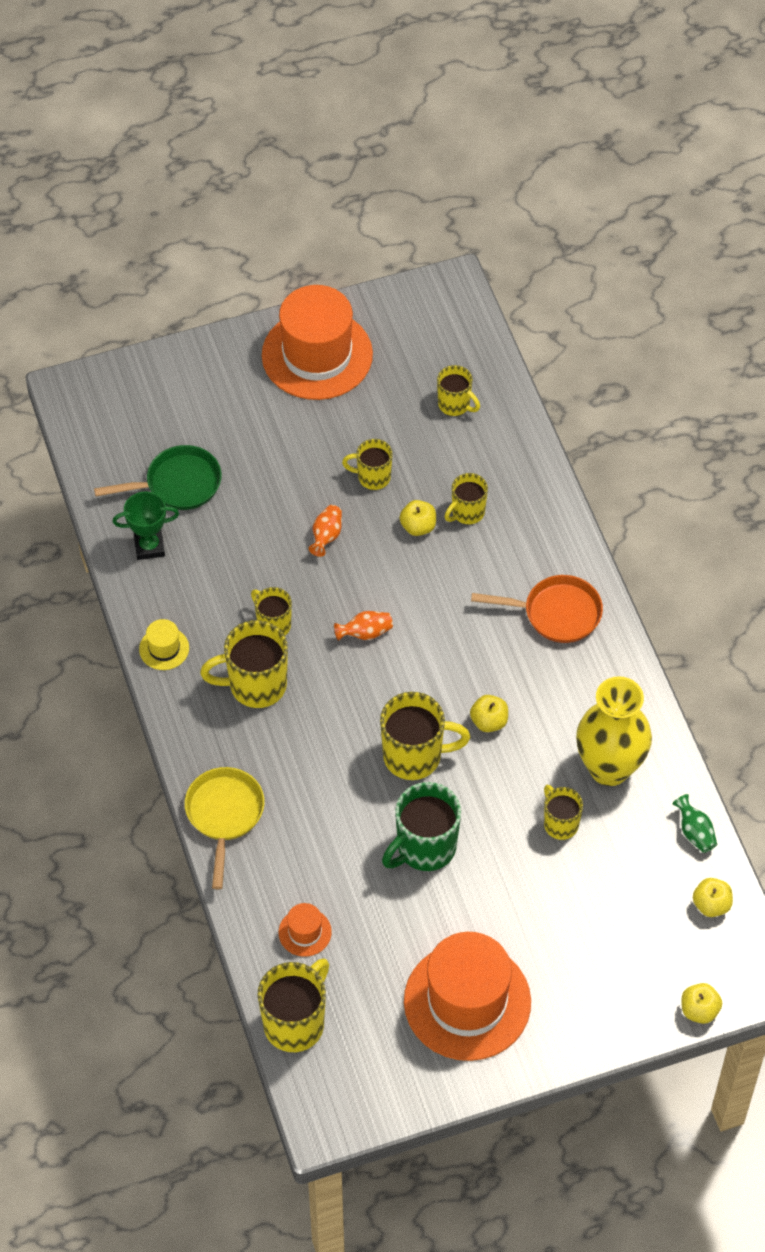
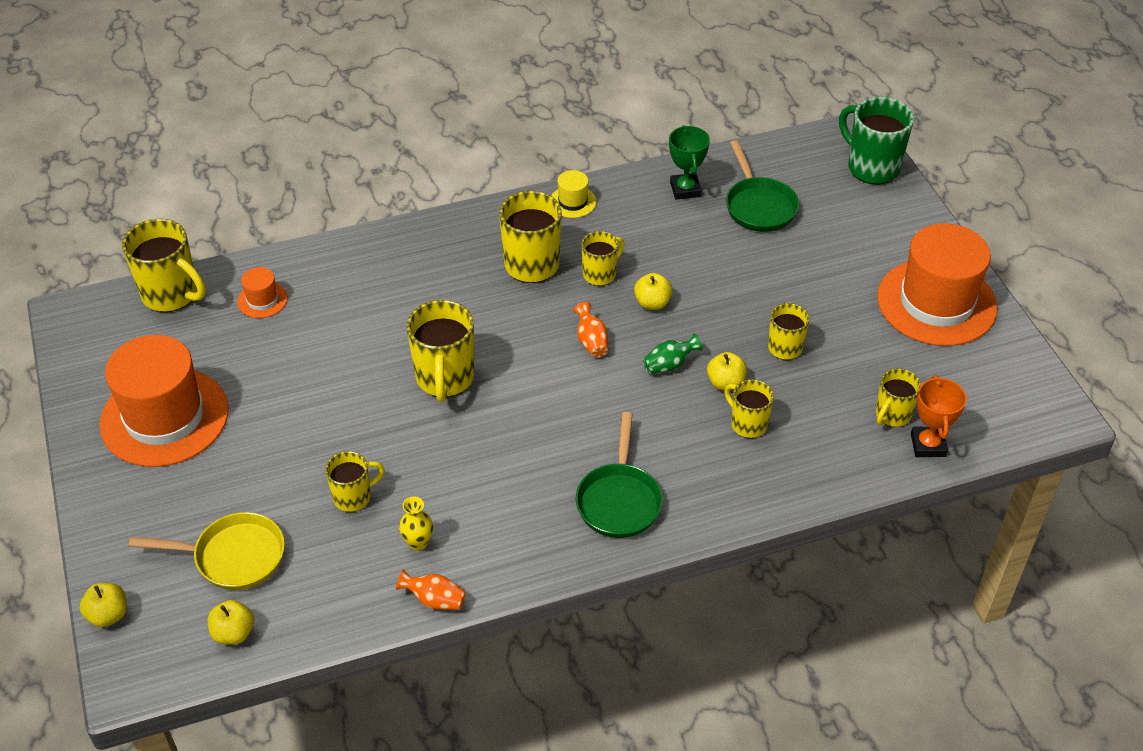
camera: 90 degrees right, 10 degrees down
yellow pan [185,767,265,889] -> yellow pan moved to [129,512,285,590]
orange vase [309,505,342,557] -> orange vase moved to [396,569,466,610]
green mug [382,782,461,871] -> green mug moved to [839,97,914,185]
yellow apple [470,695,508,732] -> yellow apple moved to [634,273,672,310]
orange pan [471,575,603,643] -> green pan [576,412,663,538]
yellow vase [576,676,652,786] -> yellow vase [399,497,433,551], size x0.40
green vase [672,794,717,853] -> green vase moved to [643,333,703,374]
none -> orange trophy [911,375,967,457]

